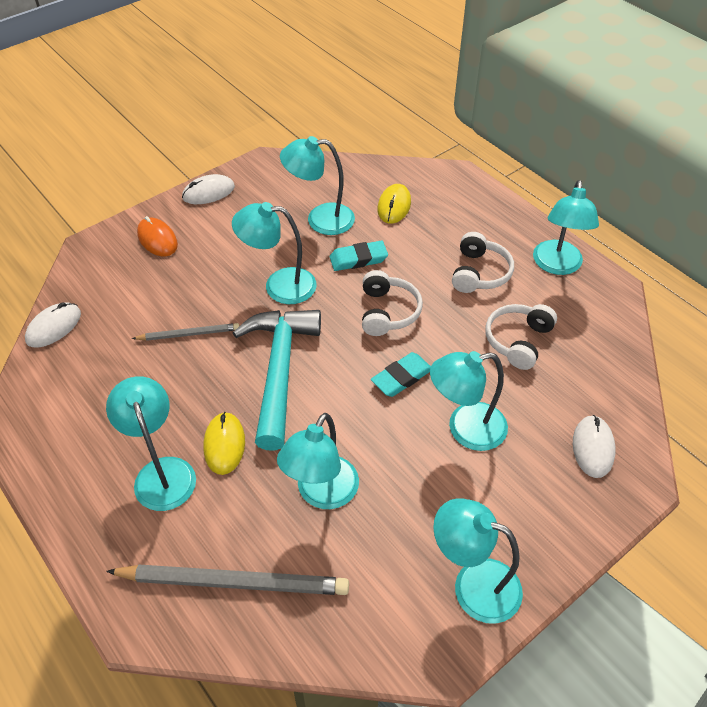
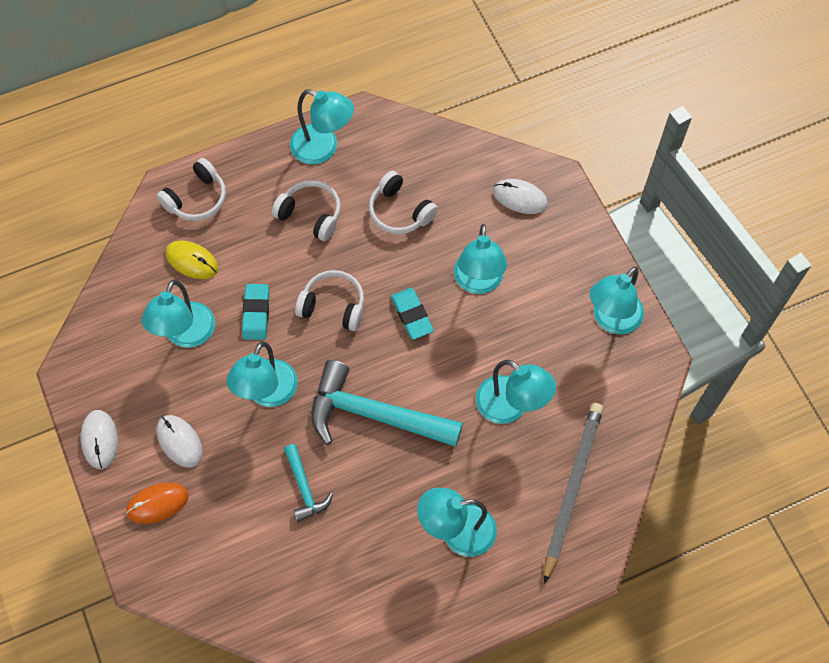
camera: 75 degrees left, 15 degrees up
white mouse [25,302,81,348] -> white mouse moved to [156,415,203,468]
grey pencil [132,323,239,341] -> turquoise hammer [284,444,333,522]
yellow mouse [203,412,245,475] -> none
none -> white headphones [157,158,226,221]

